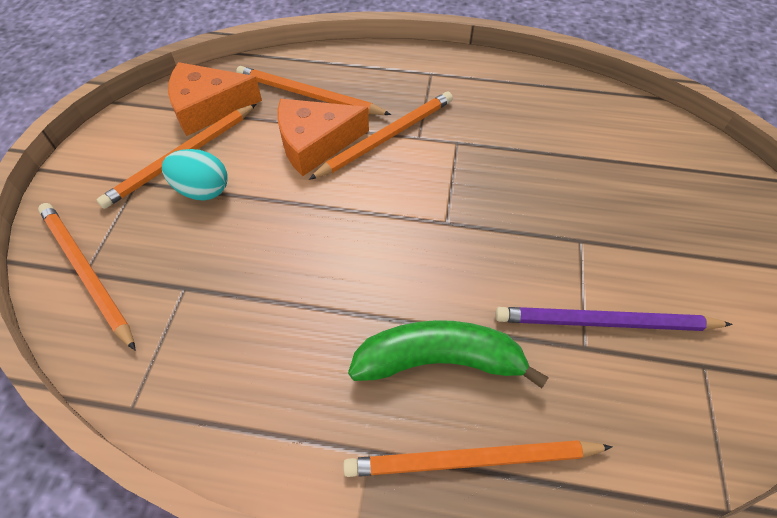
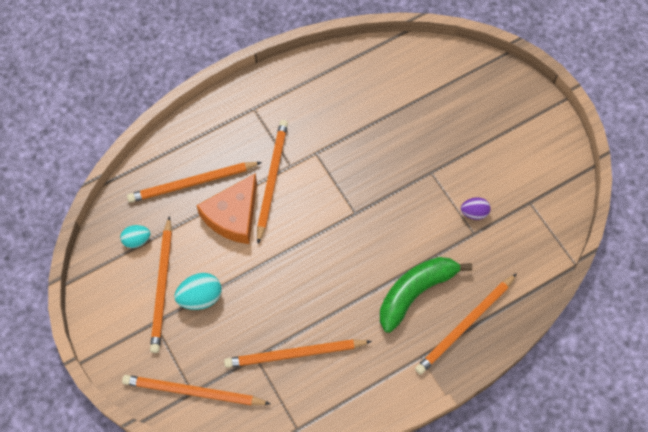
camera: 40 degrees left, 10 degrees up
orange cheese [168,62,262,136] -> turquoise egg [120,225,151,248]
purple pencil [495,307,733,331] -> purple egg [461,197,491,220]
none -> orange pencil [224,339,372,368]

